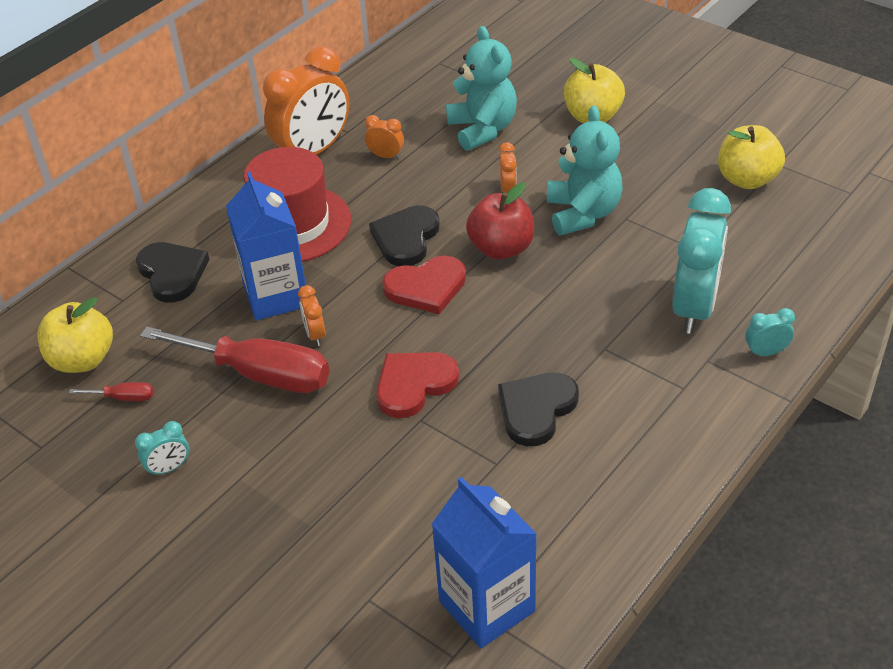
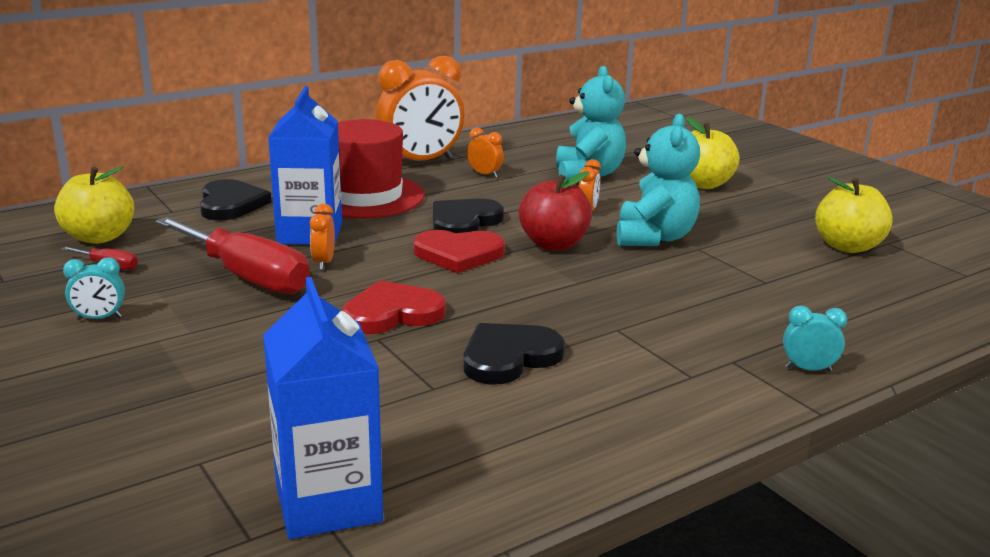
camera: 15 degrees right, 20 degrees down
turquoise clock [672,188,731,334] -> none

